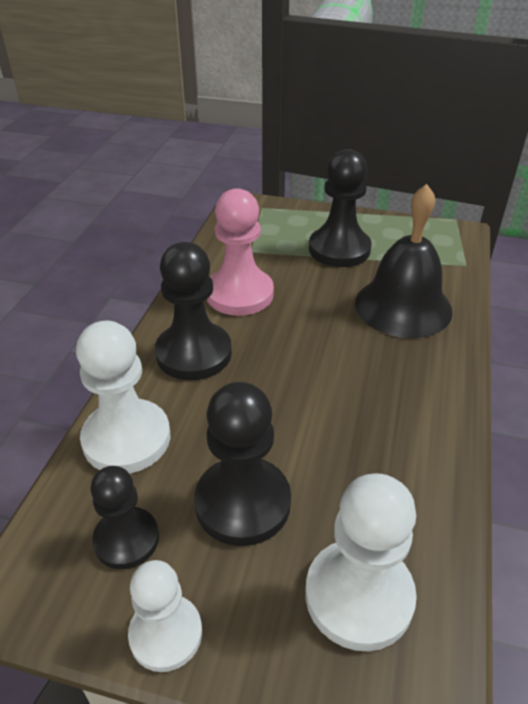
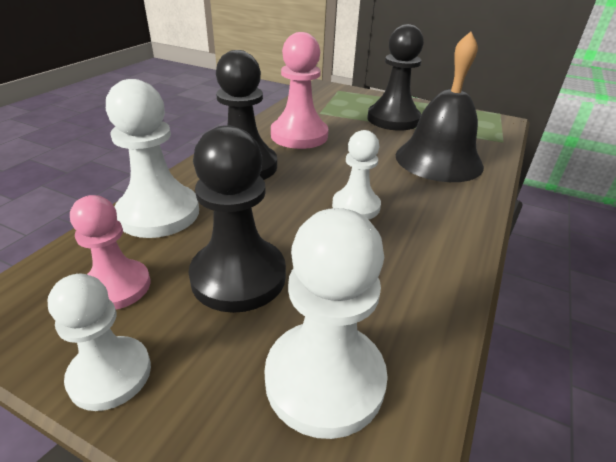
camera: 10 degrees right, 5 degrees down
black pawn [90,466,159,570] -> pink pawn [70,195,150,309]
none -> white pawn [332,130,381,220]

